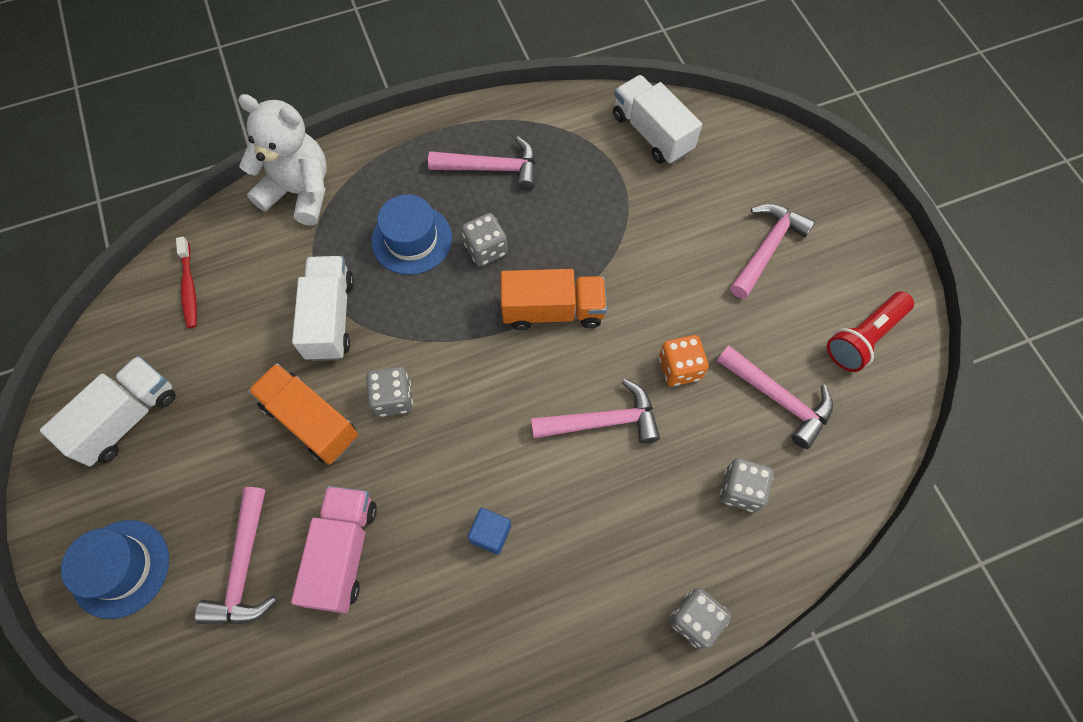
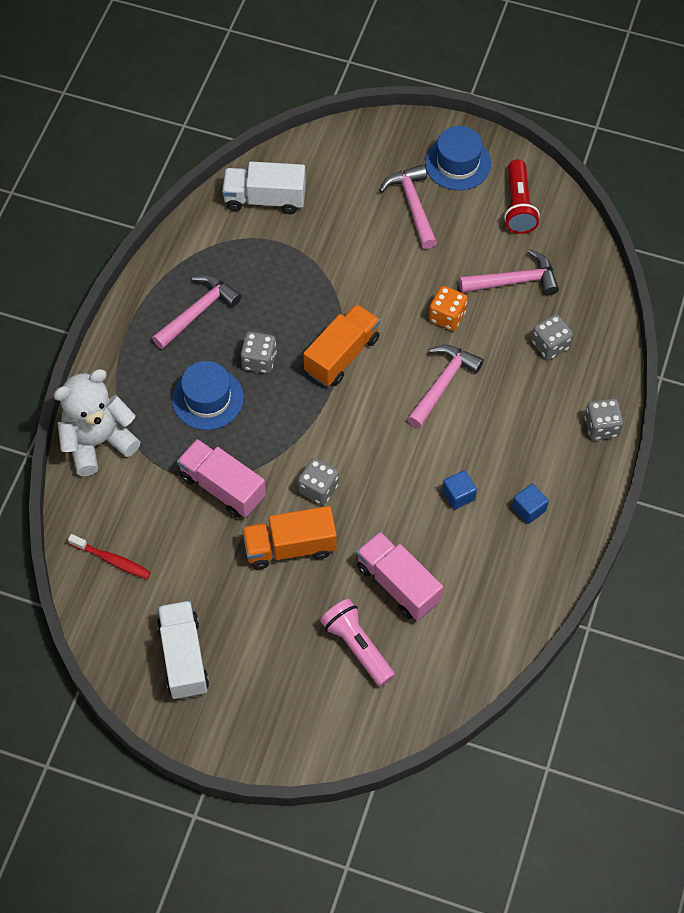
camera: 50 degrees left, 5 degrees down
blue hat [61,520,169,619] -> blue hat moved to [425,126,491,190]
pink hammer [195,487,277,625] -> pink flashlight [320,599,395,686]
white truck [292,256,354,361] -> pink truck [177,439,266,518]
none -> blue cube [512,484,549,524]

